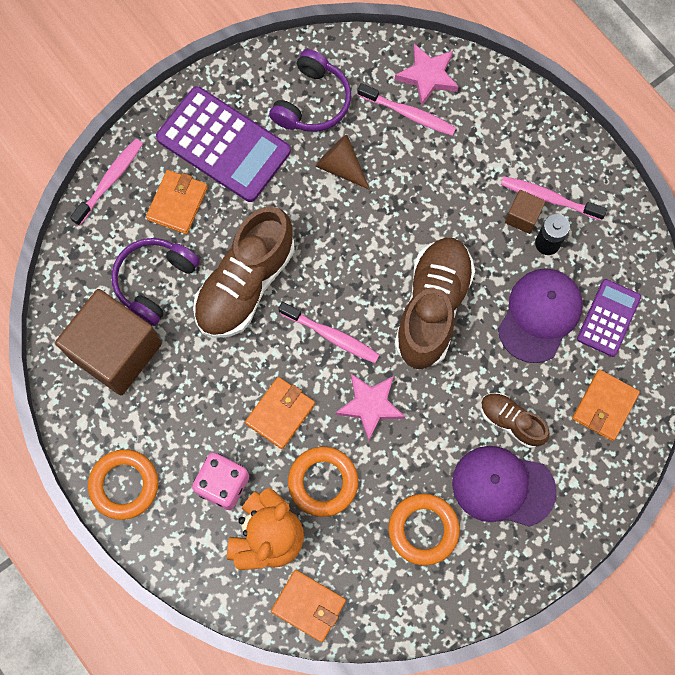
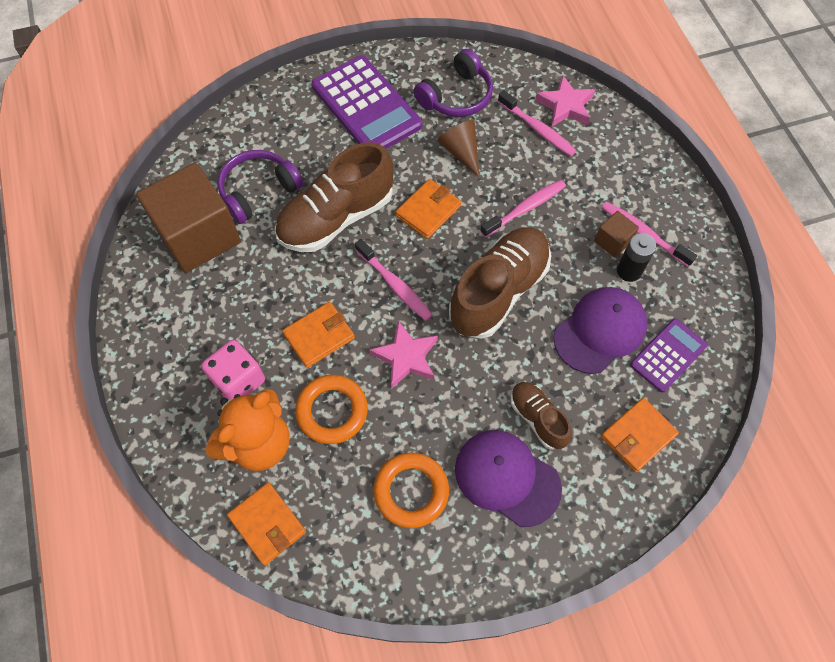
camera: 20 degrees right, 10 degrees down
pink toothbrush [70,139,143,226] -> pink toothbrush moved to [481,180,566,238]
orange ring [88,449,158,520] -> none
orange wallet [146,170,208,234] -> orange wallet moved to [396,179,461,239]

